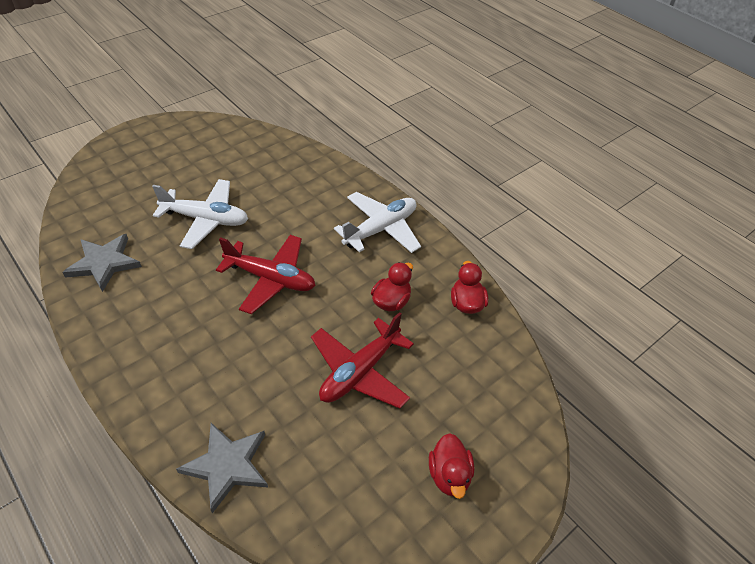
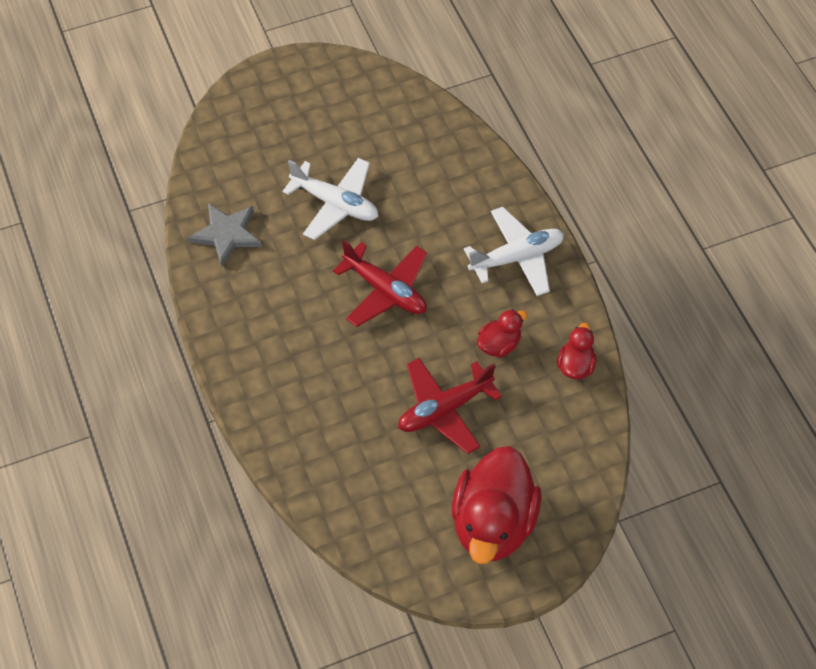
camera: 20 degrees right, 10 degrees up
grey star [176,423,268,513] -> none
red duck [429,433,474,499] -> red duck [452,446,541,564], size x2.12

